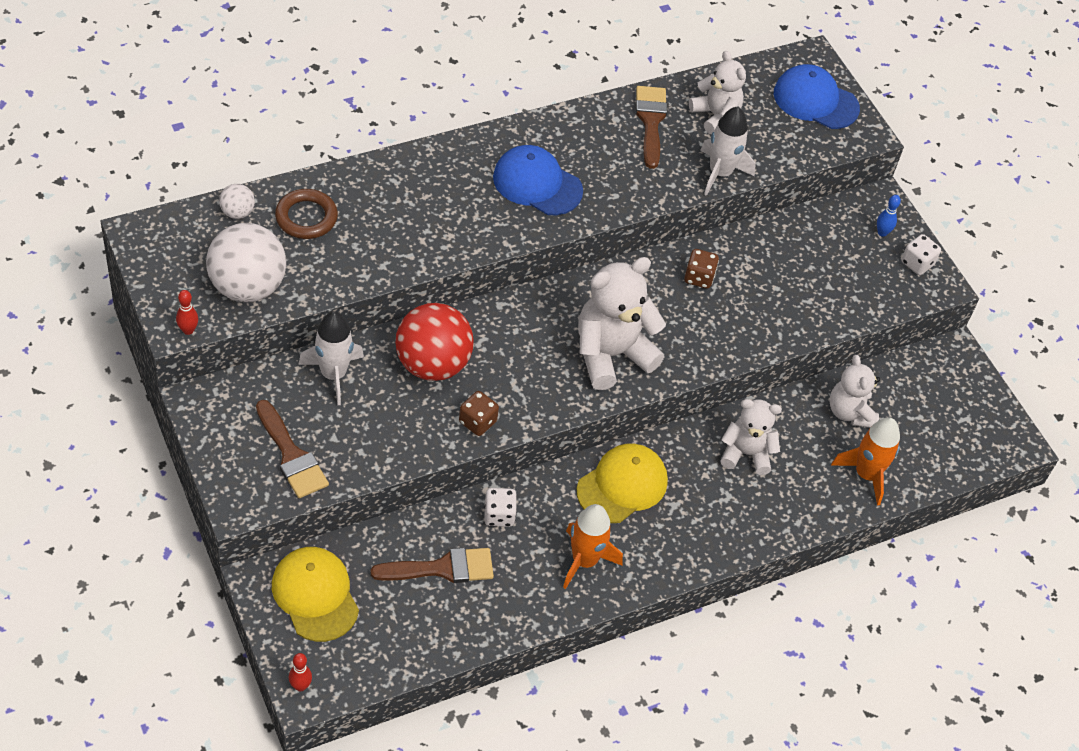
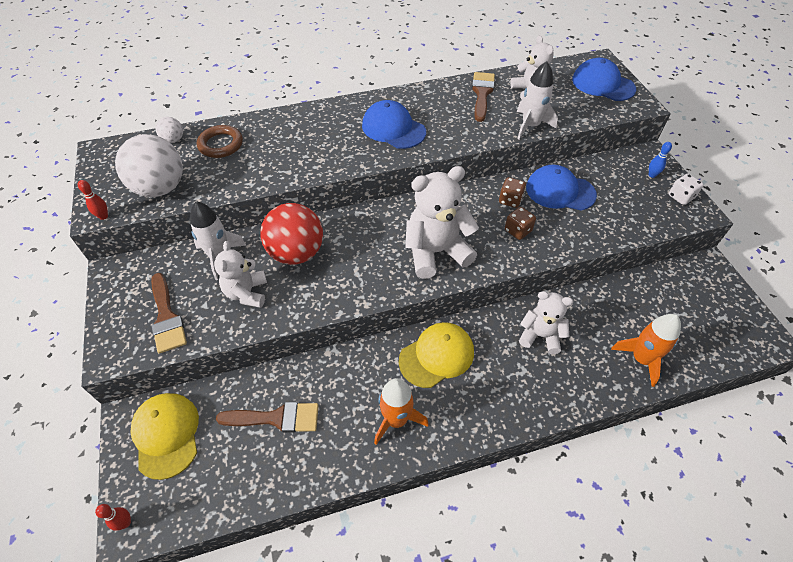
camera: 15 degrees right, 0 degrees up
brown dice [459,391,499,436] -> brown dice moved to [505,207,536,240]
white dice [484,488,517,527] -> none
white teddy bear [829,355,880,428] -> white teddy bear moved to [214,241,267,308]
none -> blue cap [526,165,597,211]

